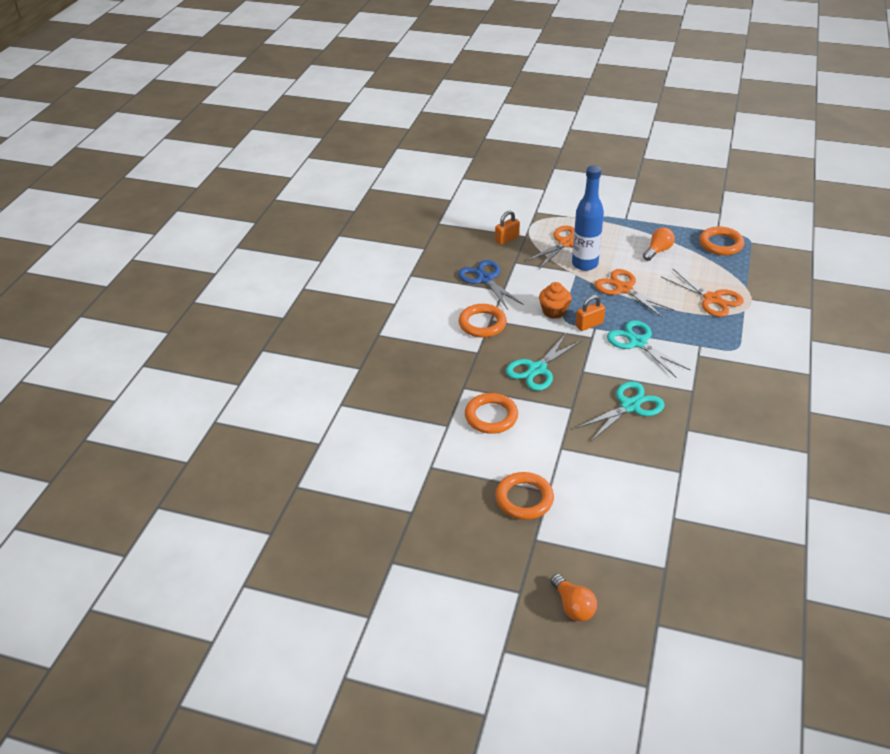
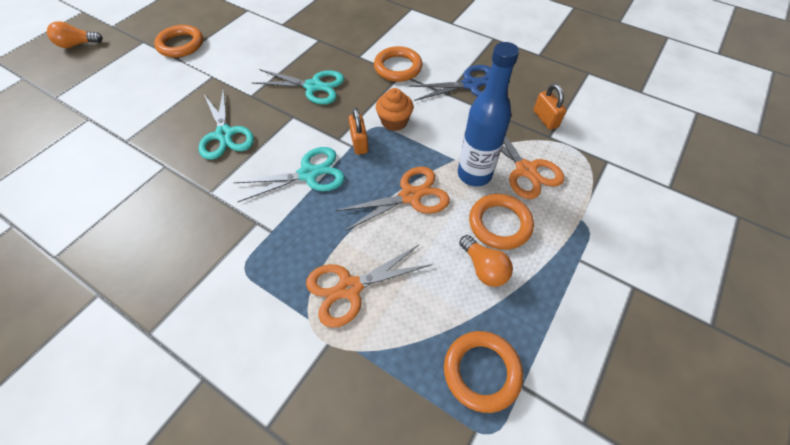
camera: 105 degrees right, 15 degrees up
orange ring [465,393,518,434] -> orange ring moved to [469,194,534,250]
turquoise scissors [506,334,582,391] -> turquoise scissors turned 135 degrees clockwise [252,69,344,105]

